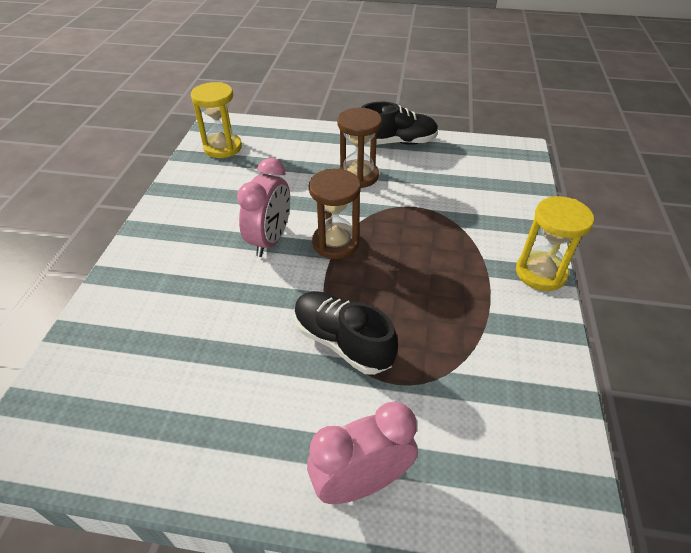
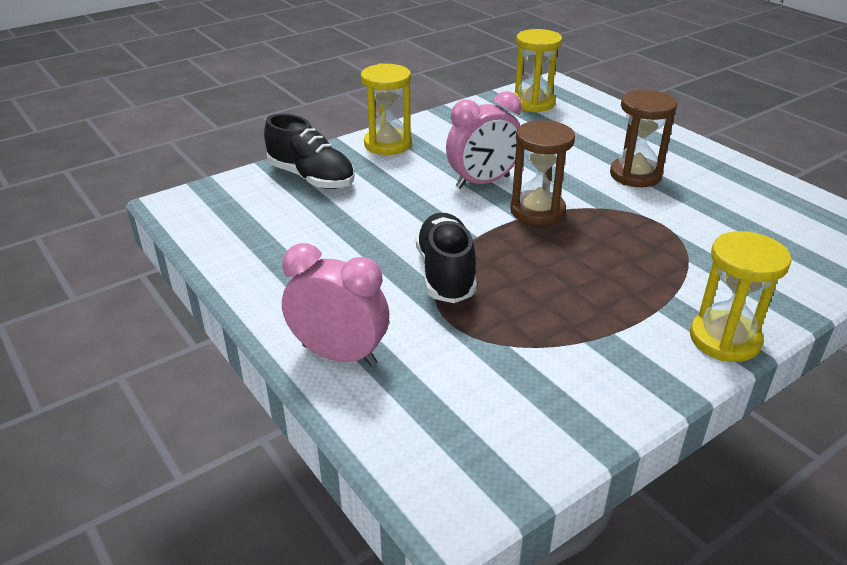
camera: 45 degrees right, 10 degrees down
black shoe [361,102,438,145] -> black shoe moved to [264,113,355,189]
none -> yellow hourglass [361,63,412,155]

